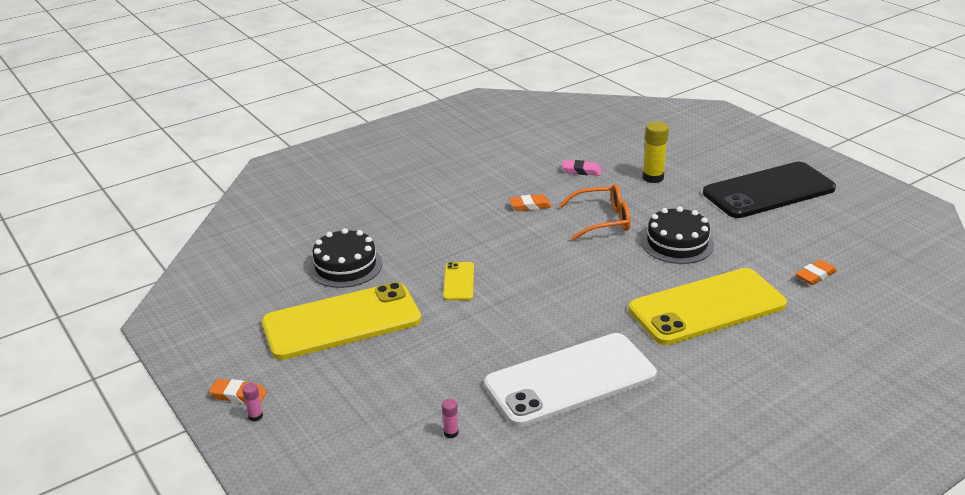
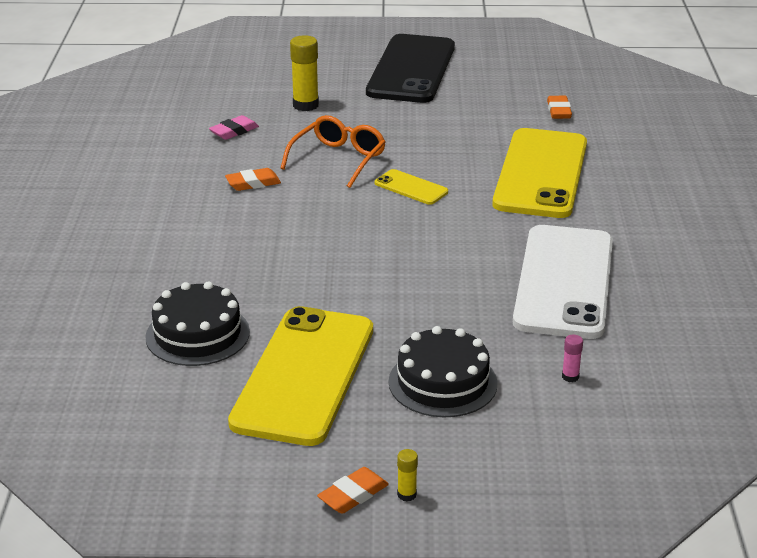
camera: 55 degrees left, 0 degrees up
pink glue stick [242,383,263,422] -> yellow glue stick [397,449,418,501]
yellow phone [443,262,474,301] -> yellow phone moved to [375,169,448,205]
orange eraser [509,194,552,211] -> orange eraser turned 45 degrees clockwise [225,168,281,191]
black cake [641,207,714,264] -> black cake moved to [389,326,498,417]

